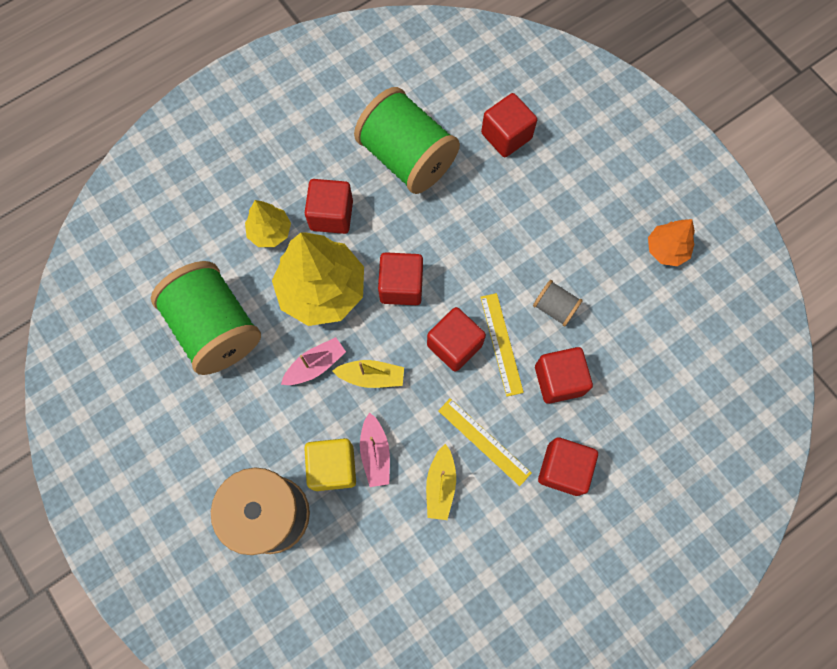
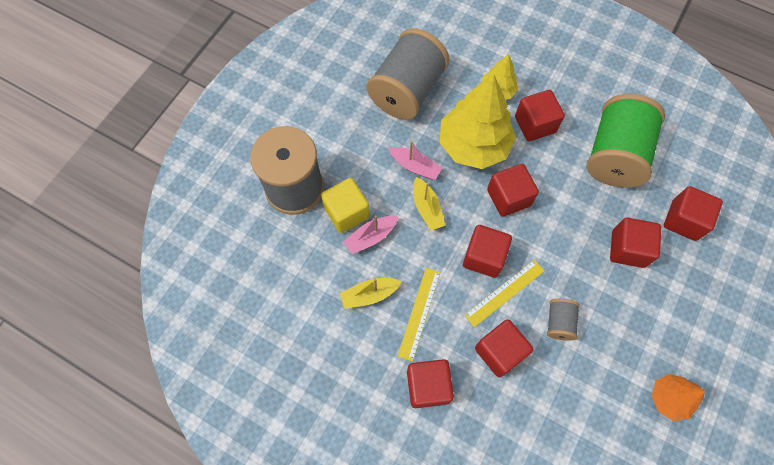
camera: 65 degrees right, 5 degrees down
green spool [151,261,261,375] -> grey spool [367,28,450,120]
none -> red cube [610,218,661,268]

